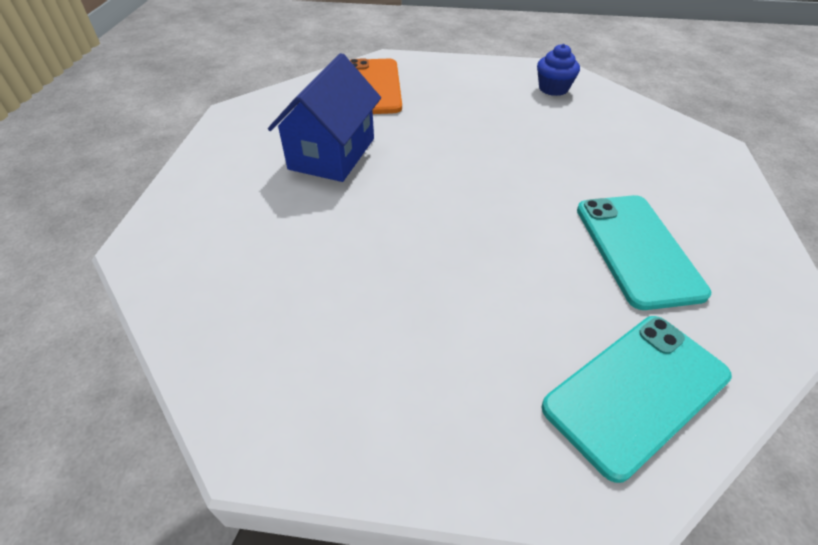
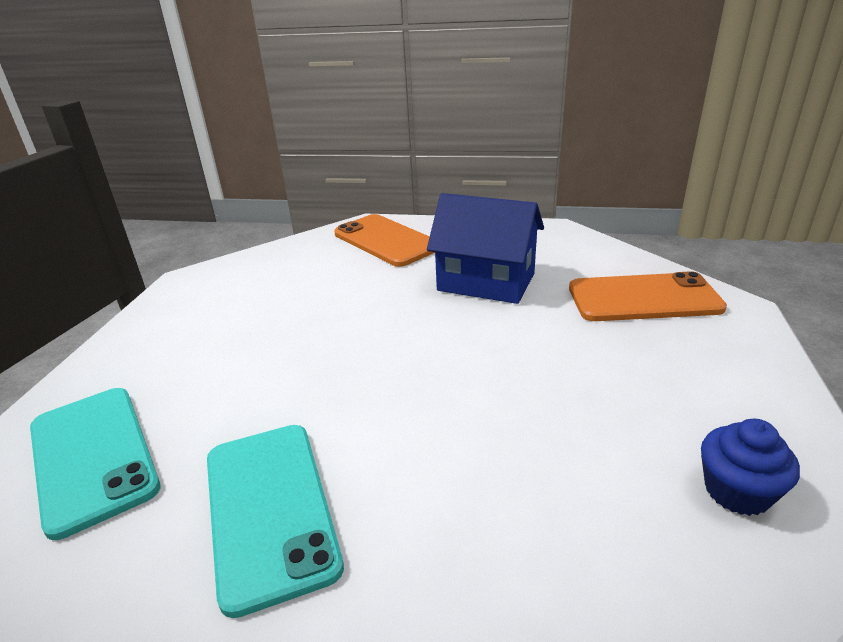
camera: 95 degrees right, 15 degrees down
turquoise phone [577,195,711,310] -> turquoise phone turned 75 degrees clockwise [207,425,344,618]
none -> orange phone [334,214,435,267]

